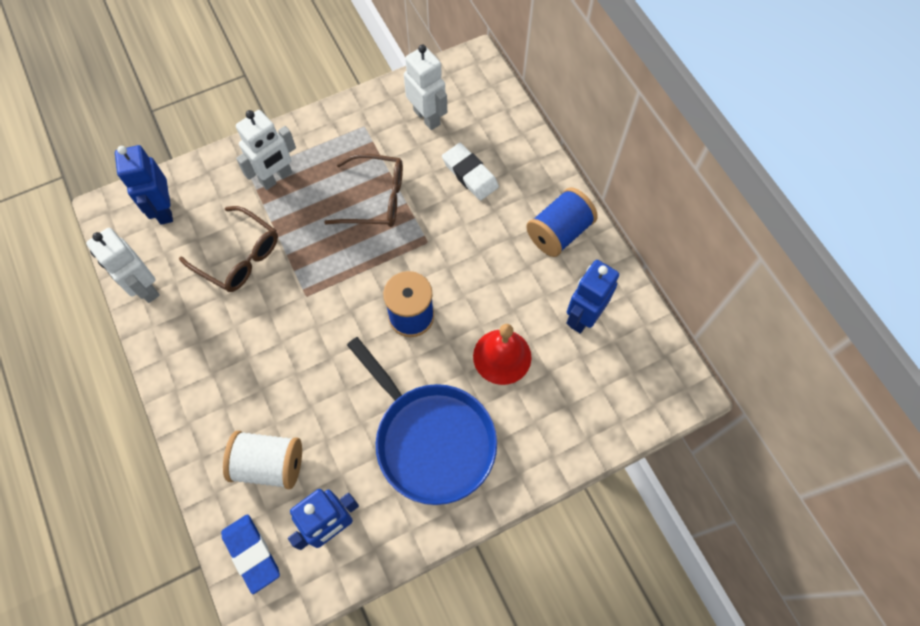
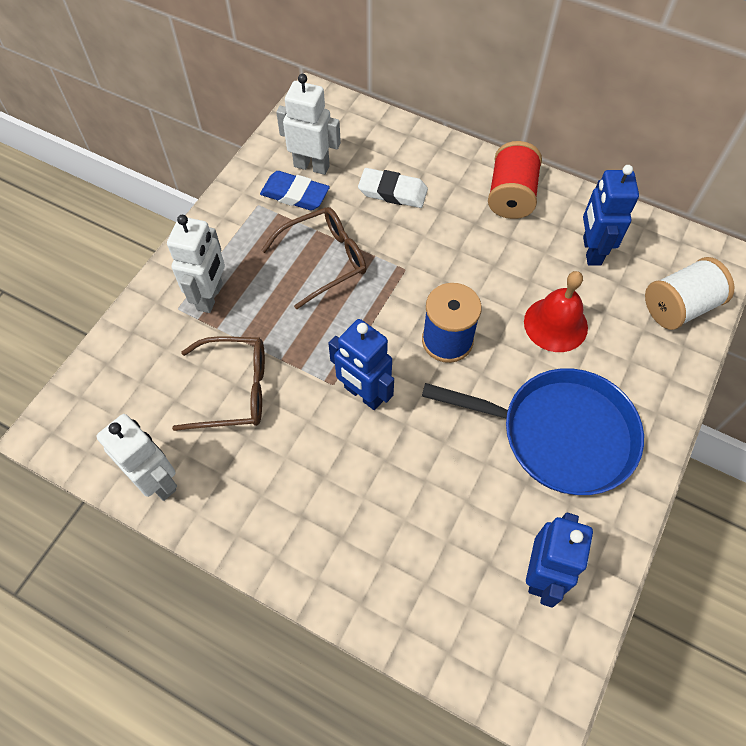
camera: 35 degrees left, 5 degrees down
white robot [86,228,160,303] -> white robot turned 150 degrees counterclockwise [96,414,177,501]
blue robot [115,145,173,225] -> blue robot moved to [328,319,394,410]
blue eraser [221,514,280,594] -> blue eraser moved to [260,171,330,211]
white spool [223,431,302,489] -> white spool moved to [645,257,734,330]
blue spool [526,187,598,257] -> red spool [488,141,542,219]

